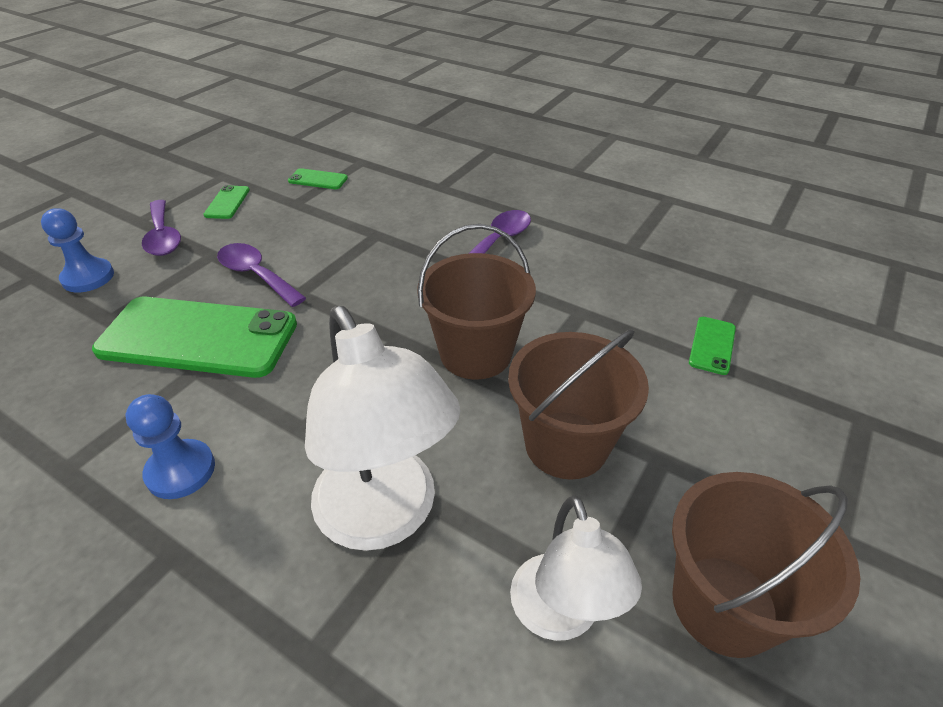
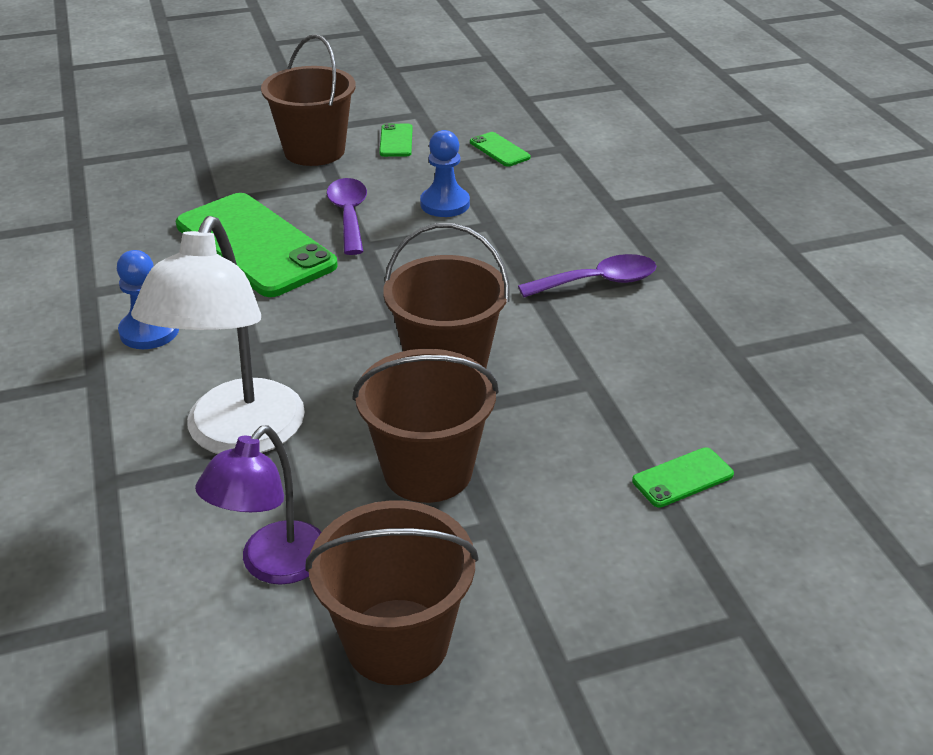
camera: 40 degrees right, 5 degrees down
blue pawn [41,208,114,293] -> blue pawn moved to [420,130,470,217]
purple spoon [142,200,181,256] -> brown bucket [261,34,356,166]
green phone [203,185,250,219] -> green phone turned 45 degrees counterclockwise [379,123,412,157]
white lamp [510,495,642,641] -> purple lamp [195,426,321,585]

